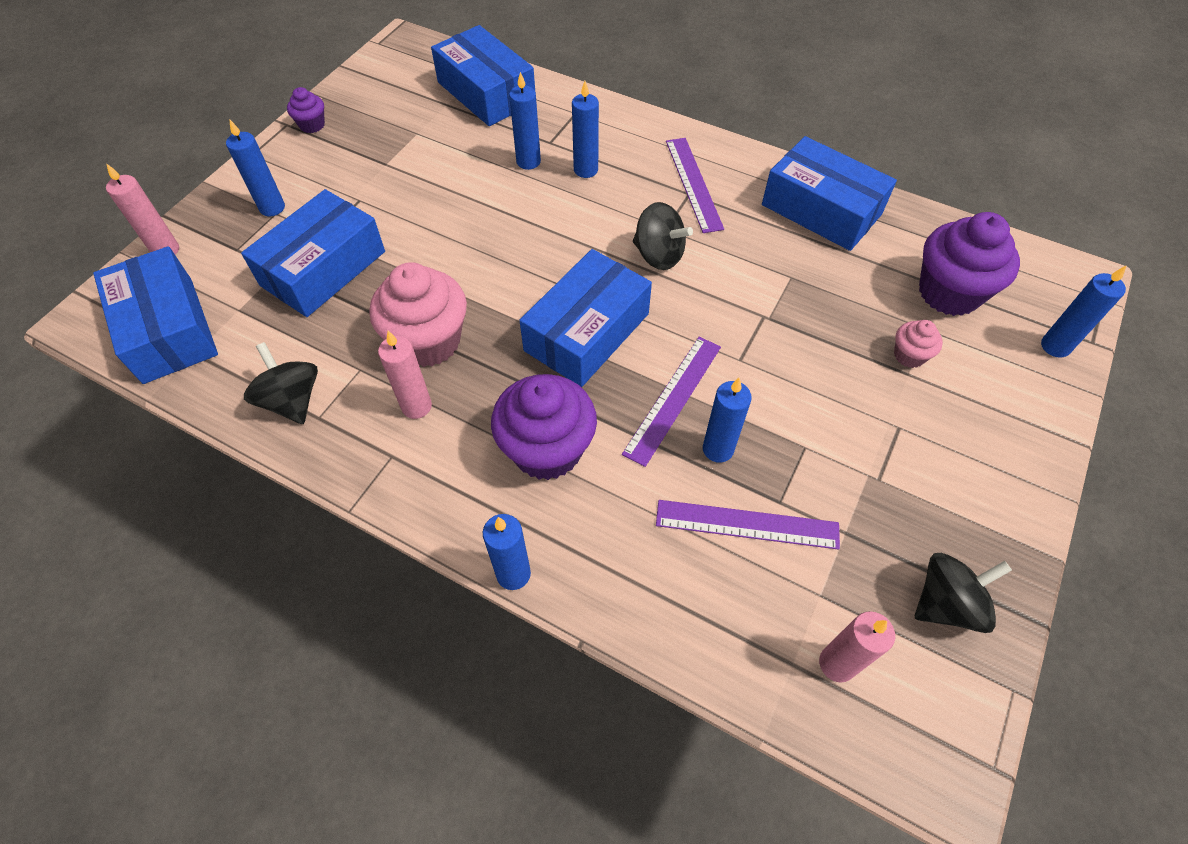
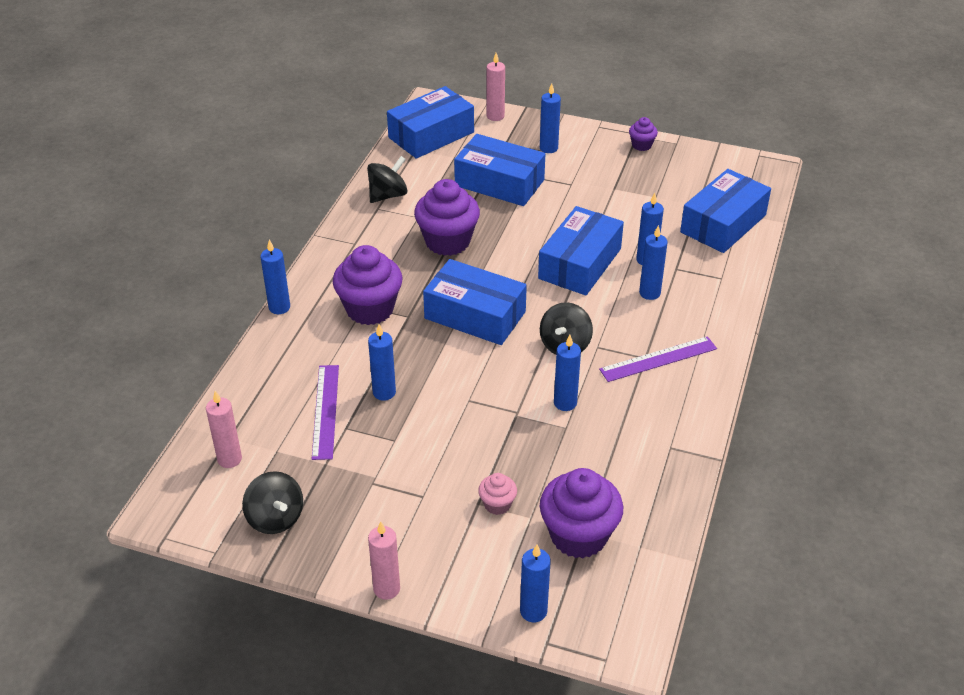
camera: 80 degrees right, 15 degrees down
pink cupcake [369,262,467,367] -> purple cupcake [414,179,480,256]
pink candle [378,331,432,419] -> pink candle moved to [368,521,400,600]
purple ruler [622,337,721,467] -> none
blue box [762,136,897,251] -> blue box moved to [538,206,624,296]
none -> blue candle [554,335,581,411]

